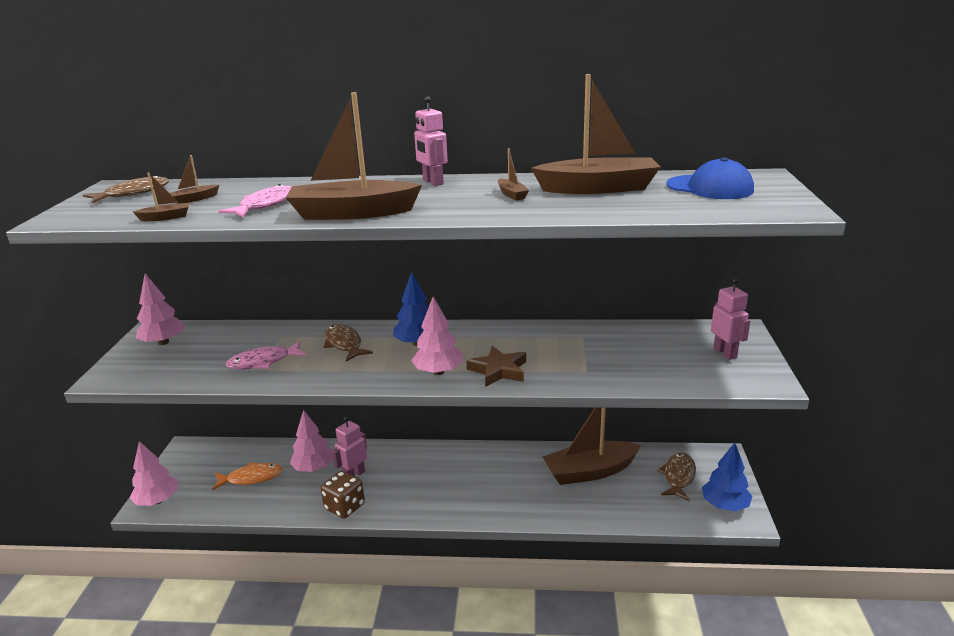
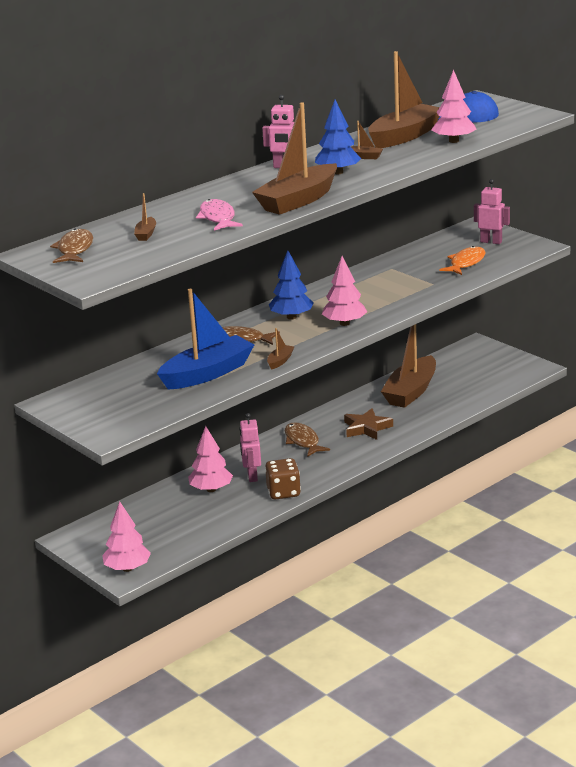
camera: 45 degrees left, 0 degrees up
brown boat [133,172,189,221] -> brown boat moved to [267,328,294,370]
pink tree [136,274,186,345] -> pink tree moved to [431,70,476,143]
orange fish [212,462,283,491] -> orange fish moved to [440,246,486,275]
pink fish [226,341,306,369] -> blue boat [157,289,255,389]
brown star [466,346,526,387] -> brown star moved to [344,408,393,440]
brown fish [657,452,696,501] -> brown fish moved to [285,422,330,457]
blue tree [702,443,752,511] -> blue tree moved to [315,100,361,174]

